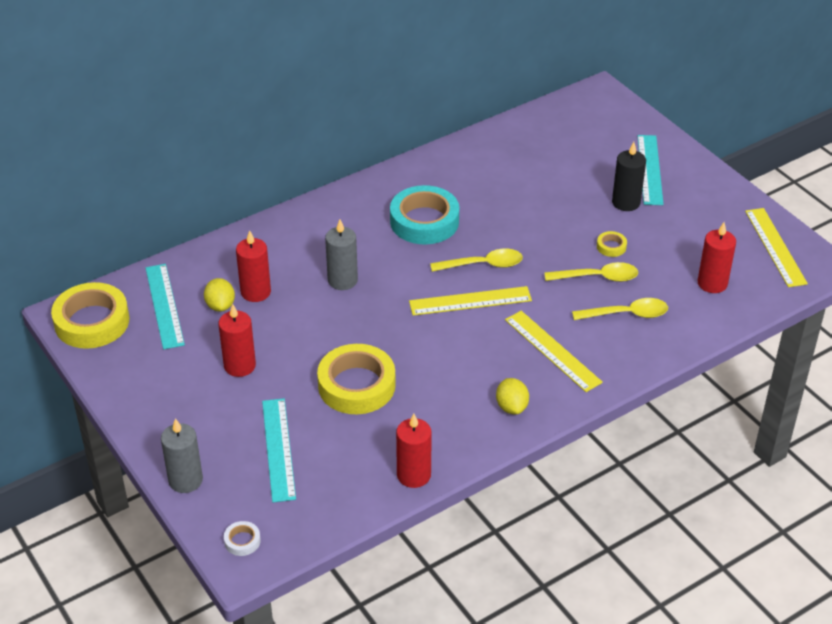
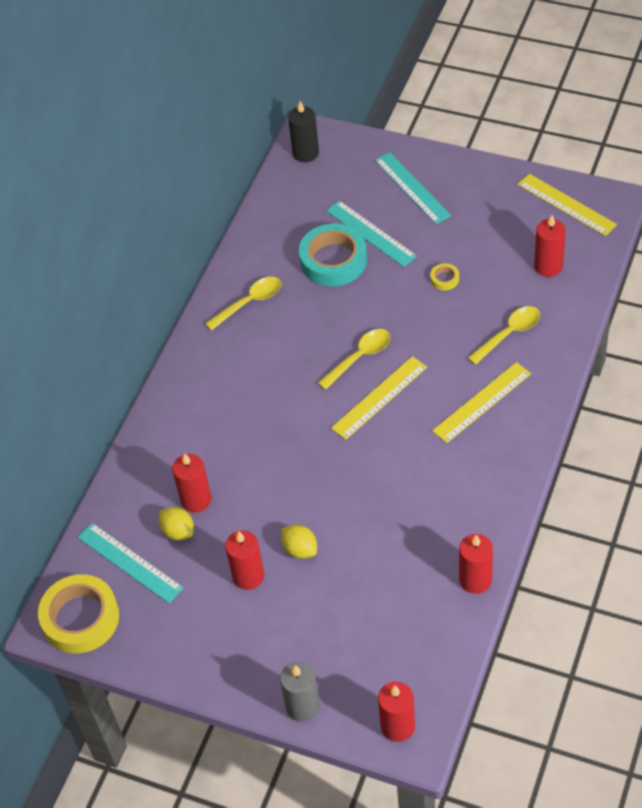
camera: 30 degrees left, 10 degrees up
white tape [224,521,261,556] -> red candle [378,682,415,742]
turquoise ruler [262,398,296,502] -> turquoise ruler moved to [326,200,417,267]
yellow tape [317,344,396,414] -> none
grey candle [325,219,358,290] -> none
turquoise tape [390,185,459,244] -> turquoise tape moved to [299,224,367,286]
yellow lemon [496,378,529,415] -> yellow lemon moved to [281,525,317,559]
yellow ruler [505,311,603,392] -> yellow ruler turned 60 degrees counterclockwise [432,362,531,443]
yellow spoon [544,262,638,282] -> yellow spoon moved to [205,277,281,331]
black candle [612,142,646,211] -> black candle moved to [288,101,319,162]

